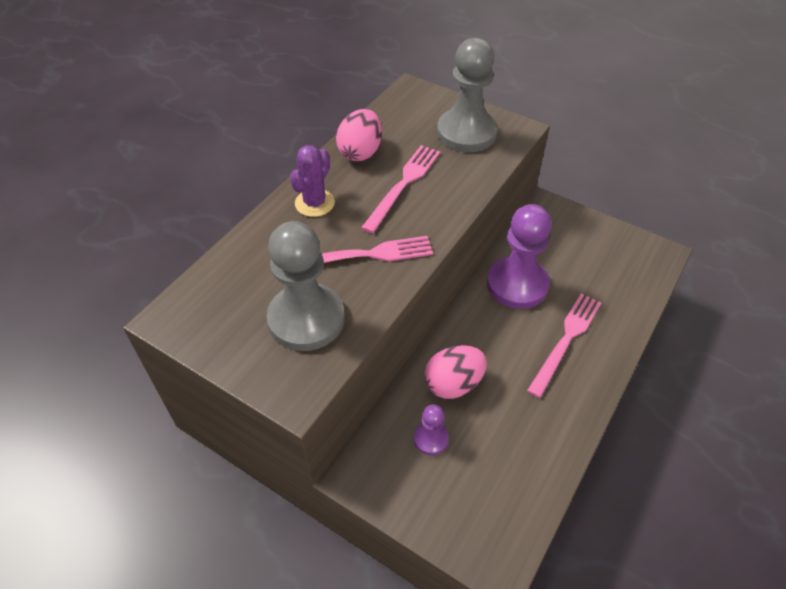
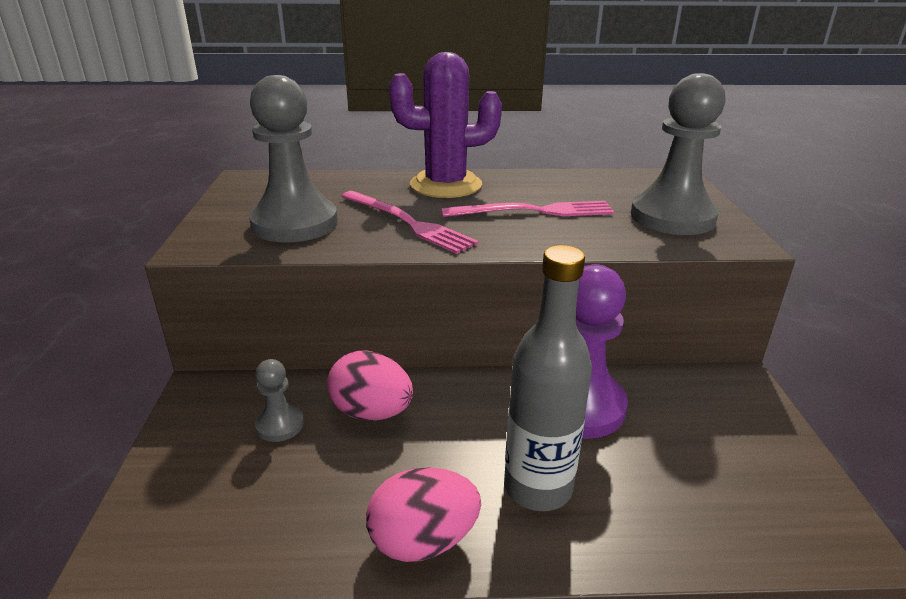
camera: 55 degrees right, 20 degrees down
purple cactus [290,145,335,217] -> purple cactus [389,52,502,198], size x1.62
pink egg [336,109,382,161] -> pink egg moved to [366,467,481,562]
purple pawn [414,405,449,455] -> grey pawn [255,359,304,442]
pink fork [527,294,601,398] -> grey bottle [504,245,592,511]

